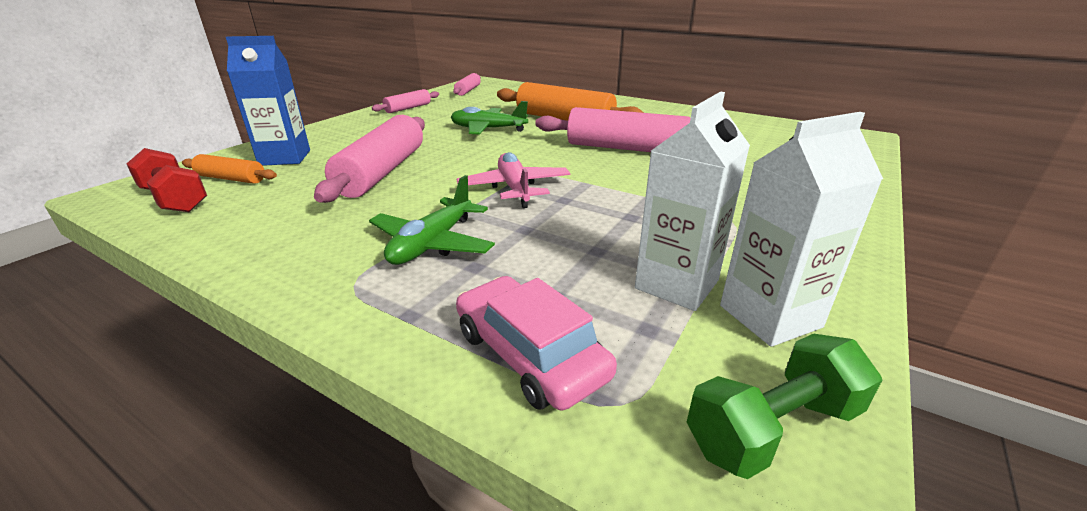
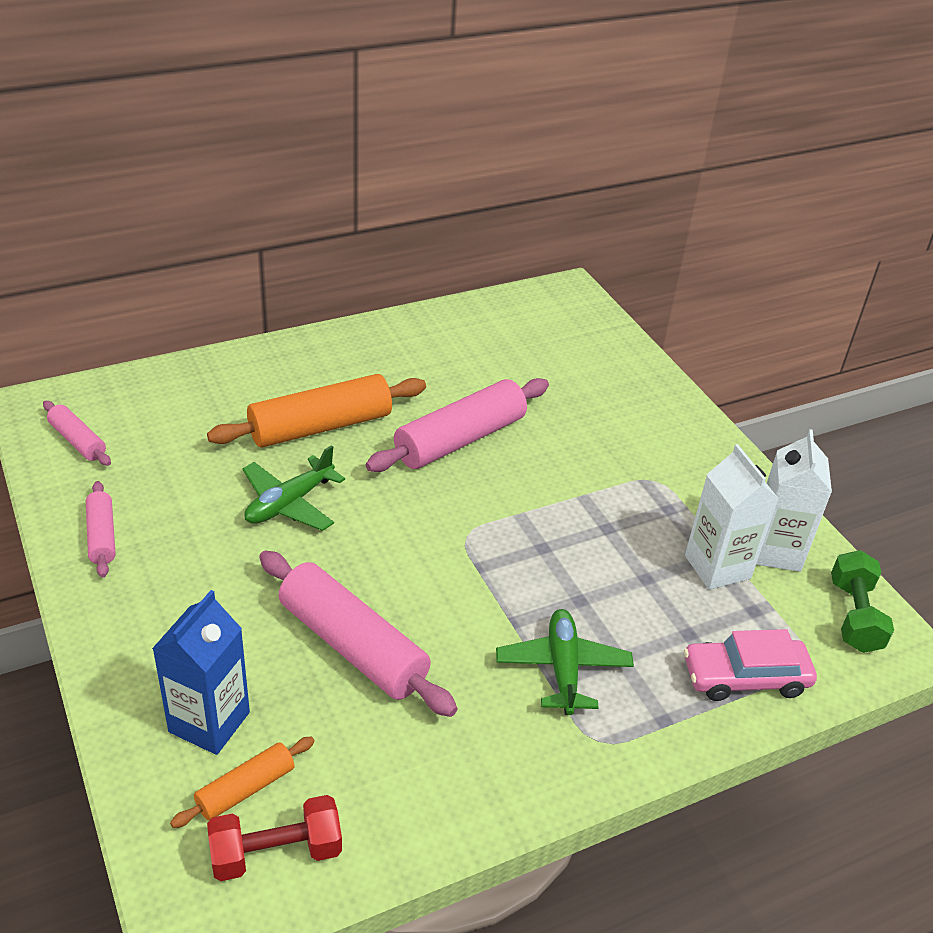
camera: 60 degrees left, 10 degrees up
green plane [369,175,495,265] -> green plane turned 150 degrees counterclockwise [496,609,634,715]
pink plane [457,152,570,208] -> none

